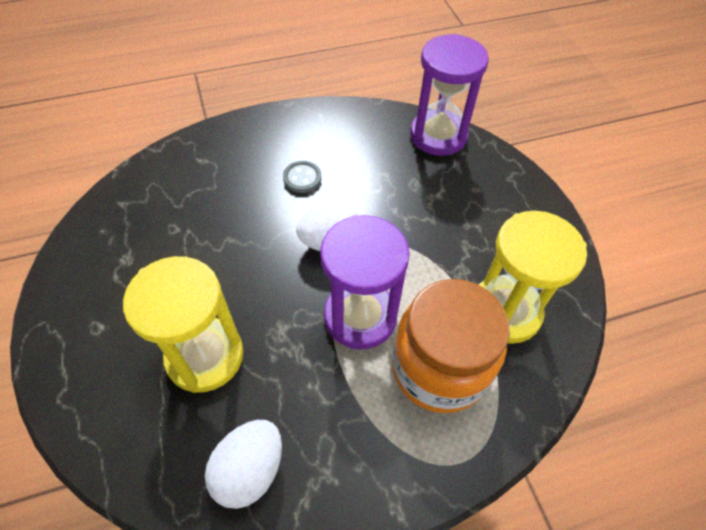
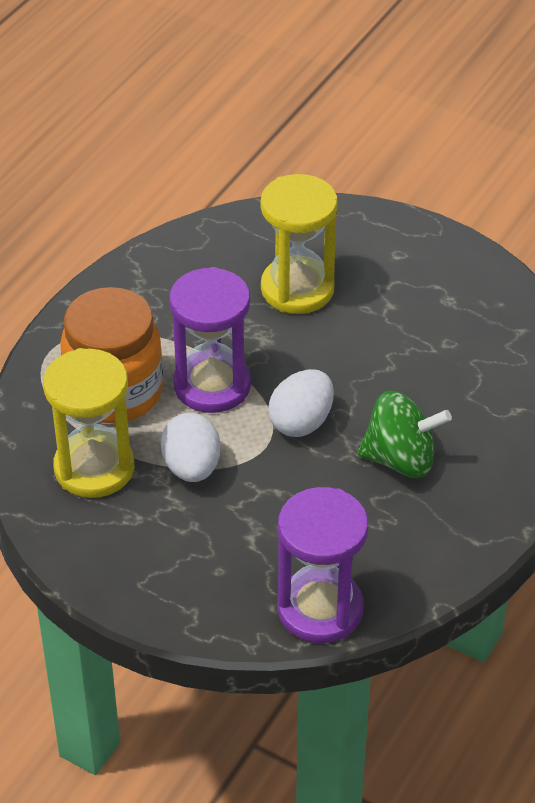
camera: 140 degrees right, 10 degrees down
white egg [205,420,282,509] -> white egg moved to [161,413,221,482]
grey button [283,161,321,193] -> green spinning top [357,391,452,478]

